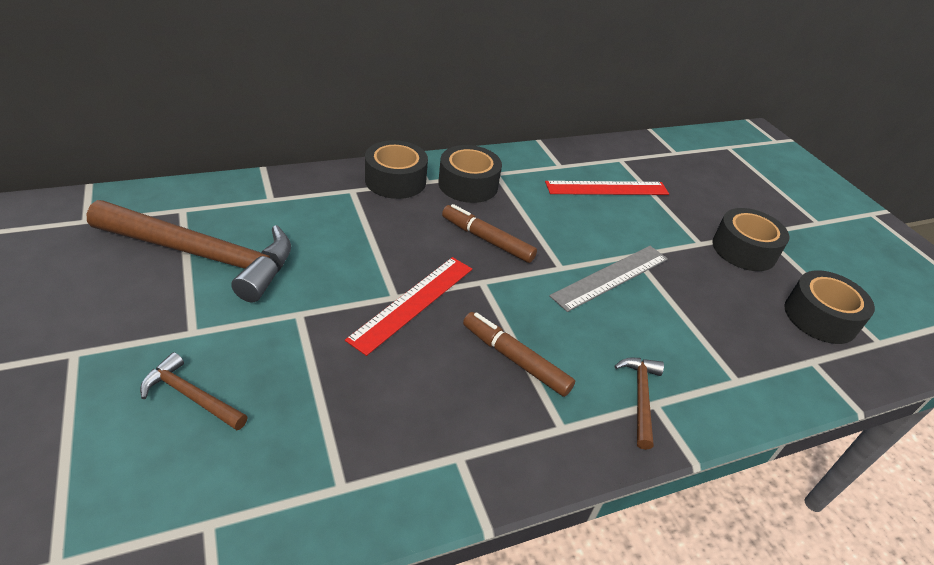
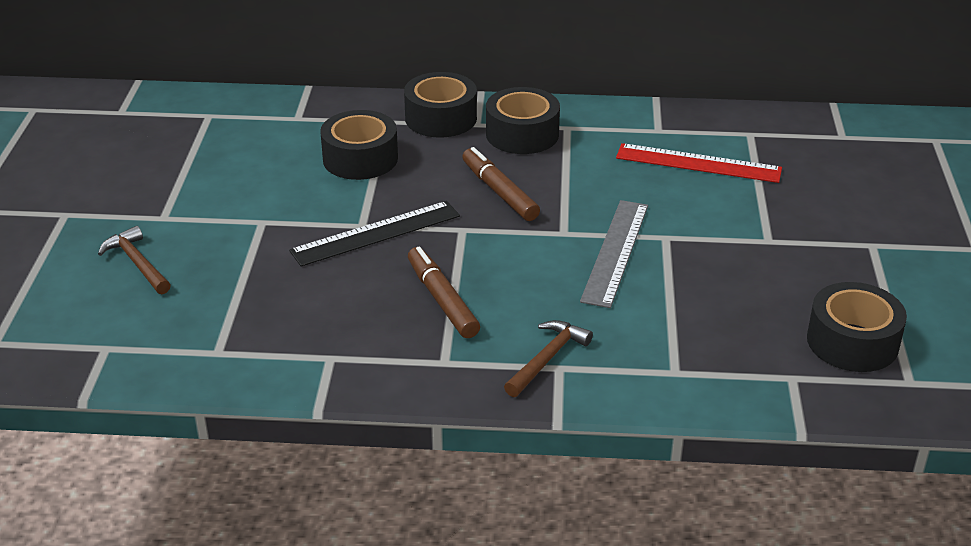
camera: 30 degrees right, 5 degrees down
brown hammer [86,200,291,302] -> none
red ruler [345,257,472,356] -> black ruler [289,201,460,267]
grey ruler [549,246,668,312] -> grey ruler turned 60 degrees counterclockwise [580,200,648,308]
black tape [712,208,789,271] -> black tape moved to [320,110,398,180]

